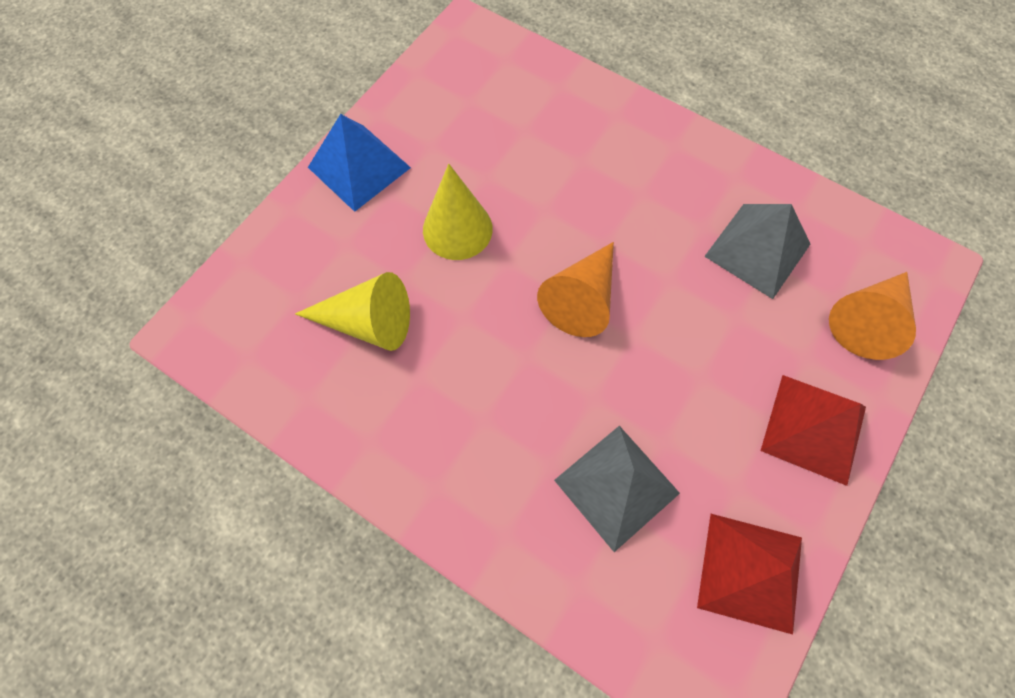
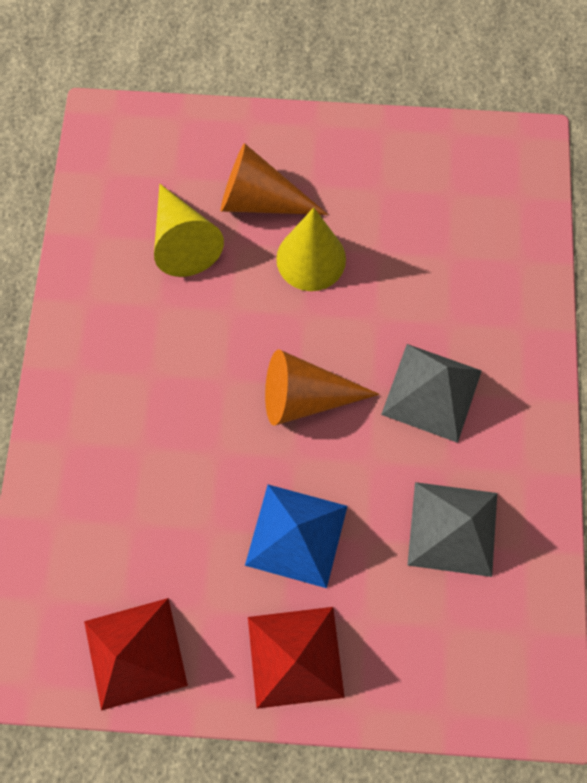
camera: 60 degrees right, 5 degrees up
blue pyramid [308,114,411,212] -> blue pyramid moved to [245,485,348,588]
grey pyramid [554,426,680,552] -> grey pyramid moved to [381,344,482,443]
orange cone [829,272,916,360] -> orange cone moved to [221,143,328,215]

